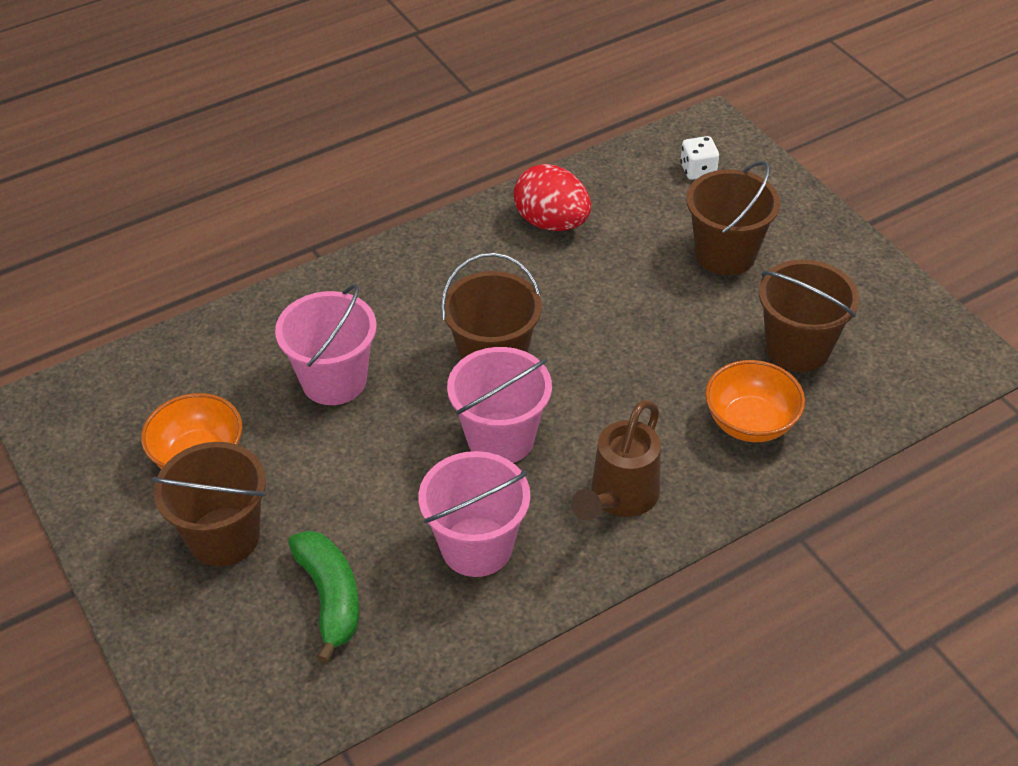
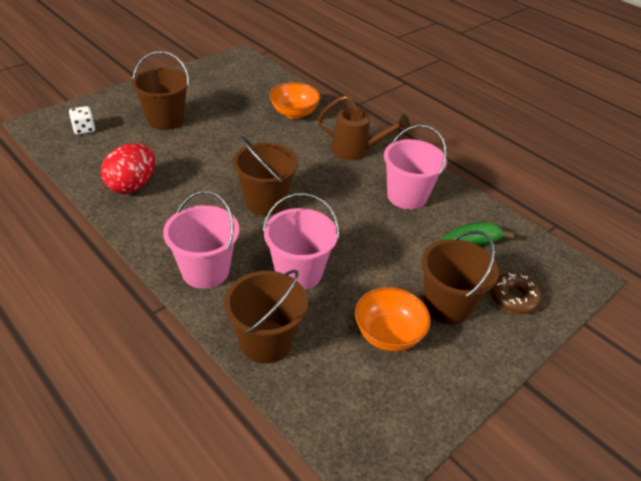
camera: 105 degrees left, 5 degrees down
pink bucket [447,347,552,463] -> pink bucket moved to [163,190,239,289]
brown bucket [759,259,859,372] -> brown bucket moved to [224,269,308,364]
none -> brown donut [490,273,542,314]

